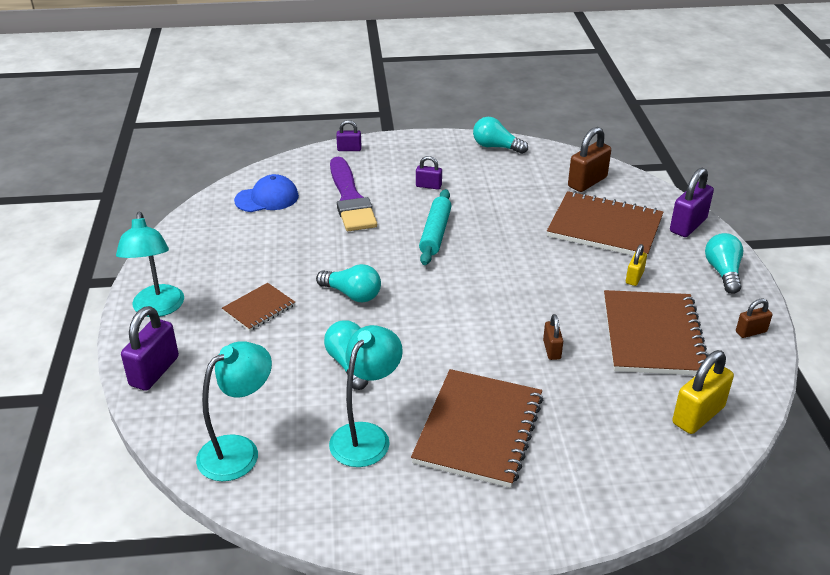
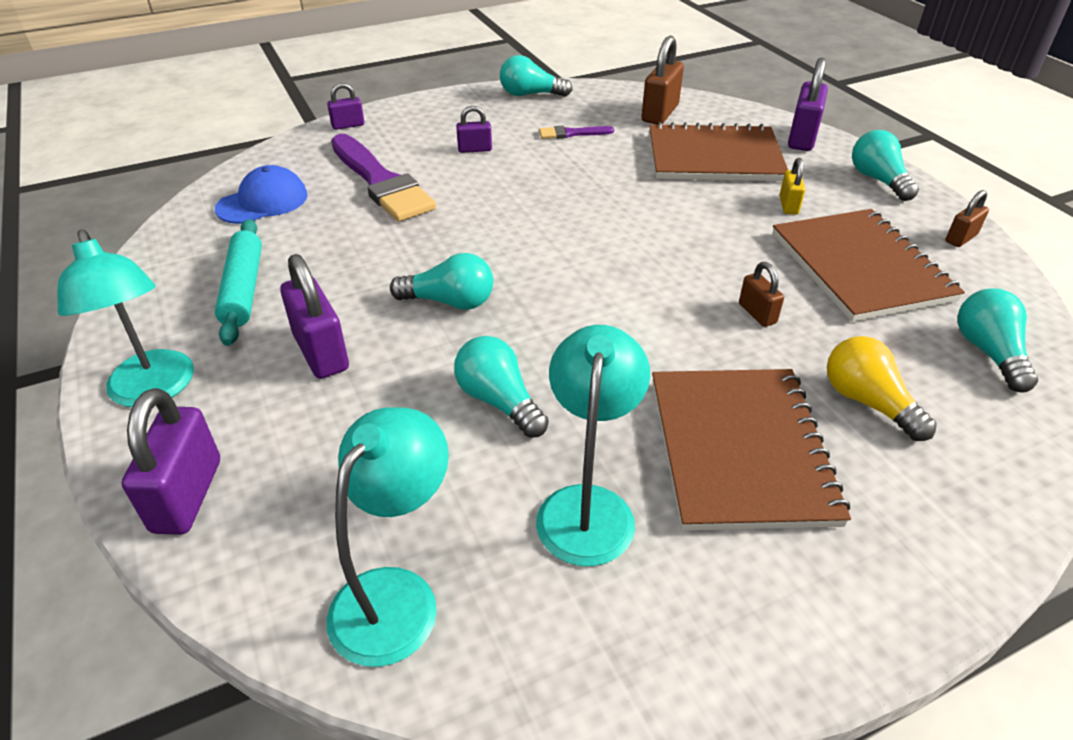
camera: 20 degrees left, 5 degrees up
brown notebook [222,283,295,331] -> purple padlock [280,254,349,379]
turquoise rolling pin [419,189,451,265] -> turquoise rolling pin moved to [215,219,262,346]
yellow padlock [672,350,734,434] -> turquoise light bulb [958,289,1038,393]
none -> purple brush [539,126,614,139]
none -> yellow light bulb [827,336,937,441]

